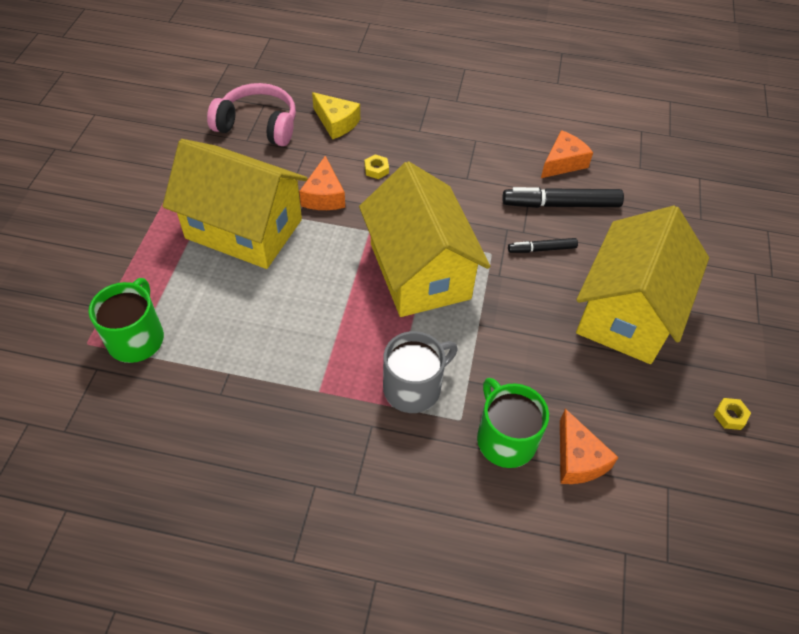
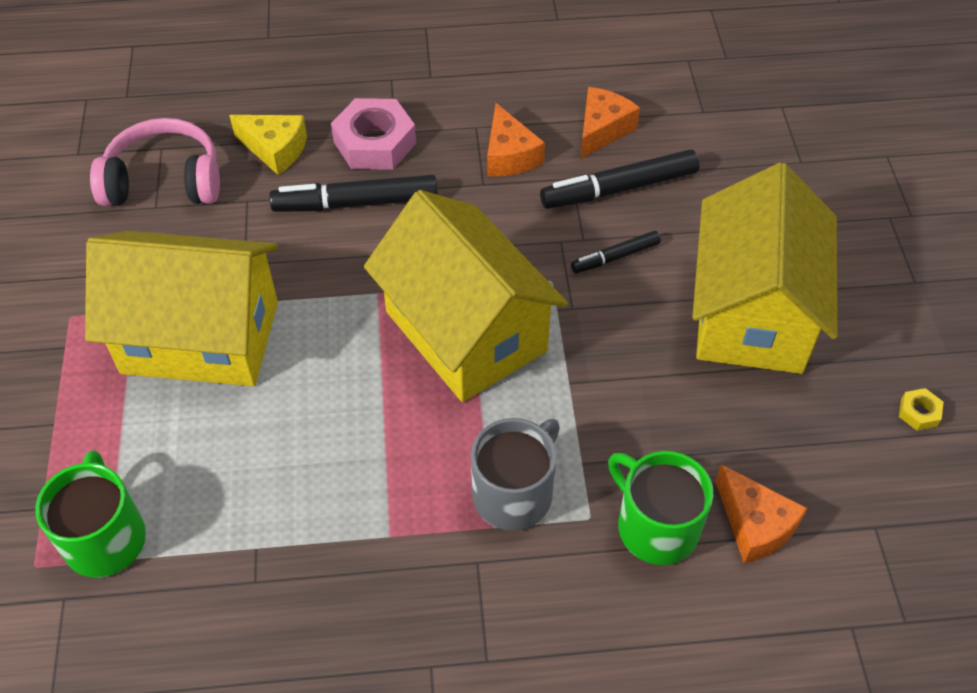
camera: 15 degrees left, 0 degrees up
orange cheese [299,156,345,210] -> orange cheese moved to [487,103,545,176]
yellow nut [364,155,389,179] -> black marker [269,175,438,212]
none -> pink nut [331,98,416,170]

